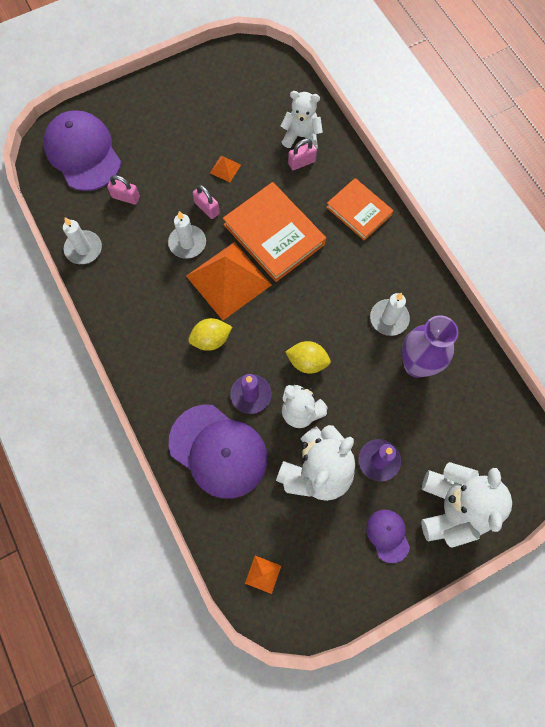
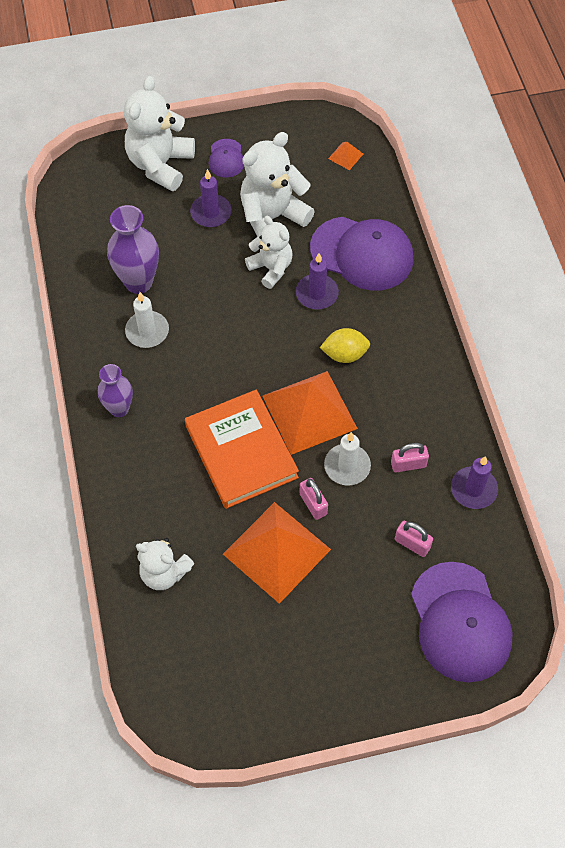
camera: 165 degrees left, 10 degrees down
white candle [63,217,102,264] -> purple candle [451,456,498,509]
purple cap [169,405,268,499] -> purple cap turned 150 degrees clockwise [310,217,414,291]
orange pyramid [210,156,241,182] -> orange pyramid [223,502,331,604], size x2.48
yellow lemon [285,341,331,374] -> none
pink padlock [288,139,317,170] -> pink padlock moved to [391,443,429,472]
orange book [326,178,394,241] -> none
none -> purple vase [98,364,133,417]

